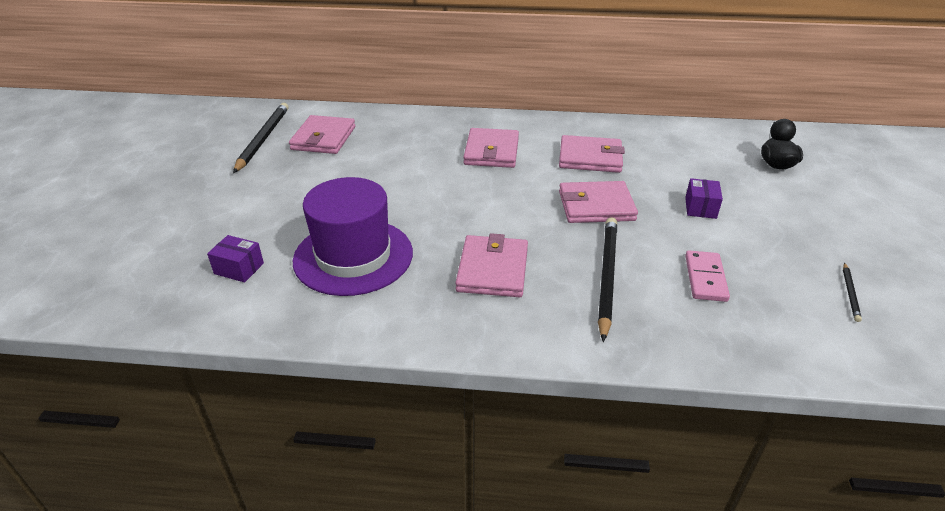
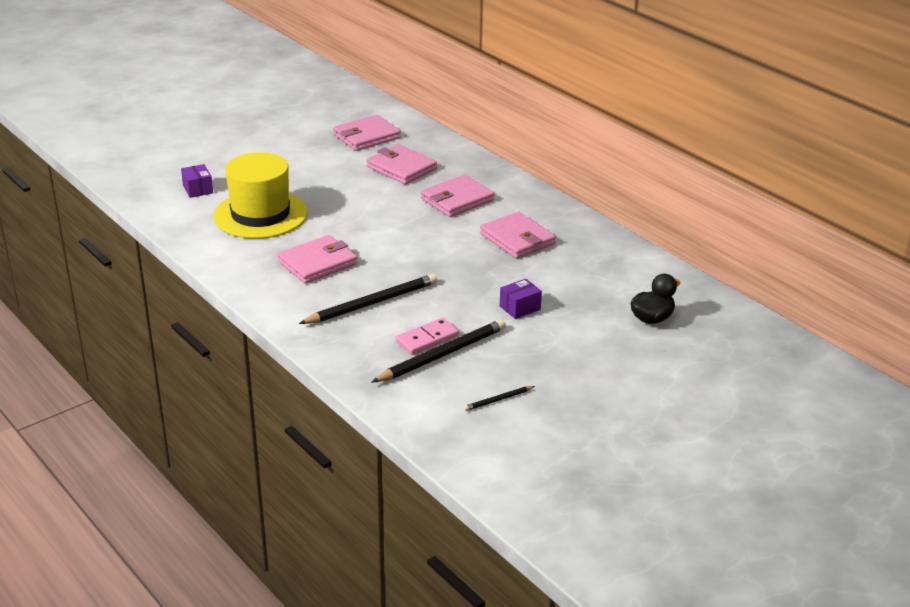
camera: 45 degrees right, 5 degrees down
black pencil [233,103,289,173] -> black pencil moved to [372,319,506,382]
purple hat [293,177,413,296] -> yellow hat [213,152,308,239]
pink wallet [559,181,638,223] -> pink wallet moved to [366,144,437,184]

